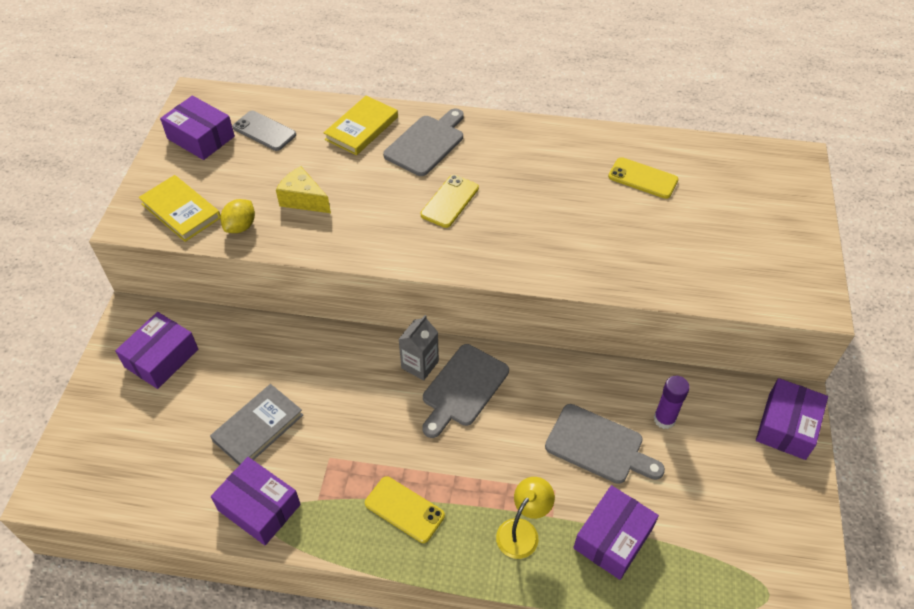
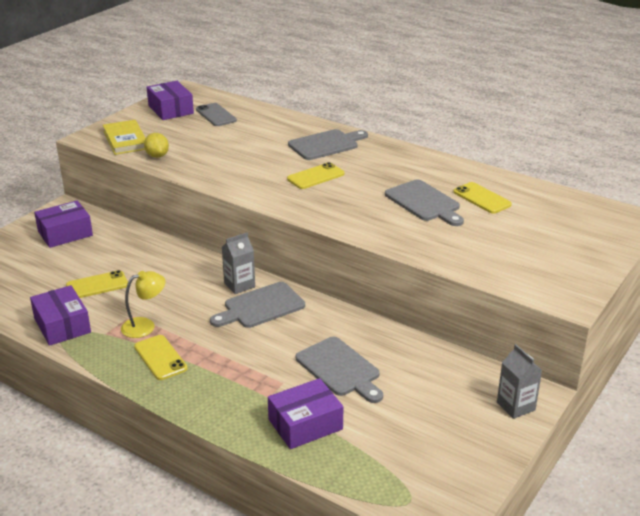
camera: 25 degrees right, 20 degrees down
grey book [210,384,303,465] -> yellow phone [66,270,128,298]
yellow lemon [220,199,255,233] -> yellow lemon turned 75 degrees counterclockwise [144,133,169,158]
yellow cheese [276,166,331,213] -> none
yellow book [324,96,398,155] -> none
yellow lamp [496,477,555,559] -> yellow lamp moved to [121,271,165,338]
purple glue stick [653,376,690,429] -> none
purple box [756,378,828,460] -> grey carton [497,344,542,419]
none -> grey cutting board [385,180,464,226]

